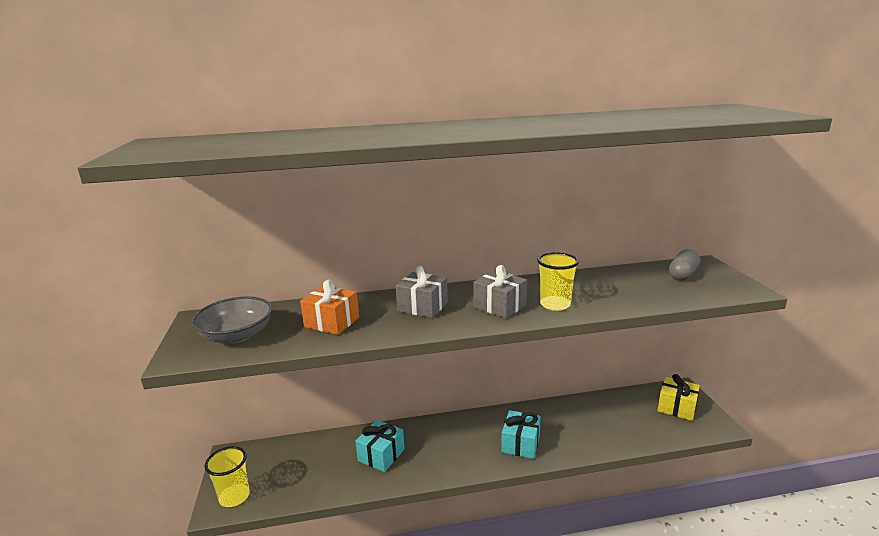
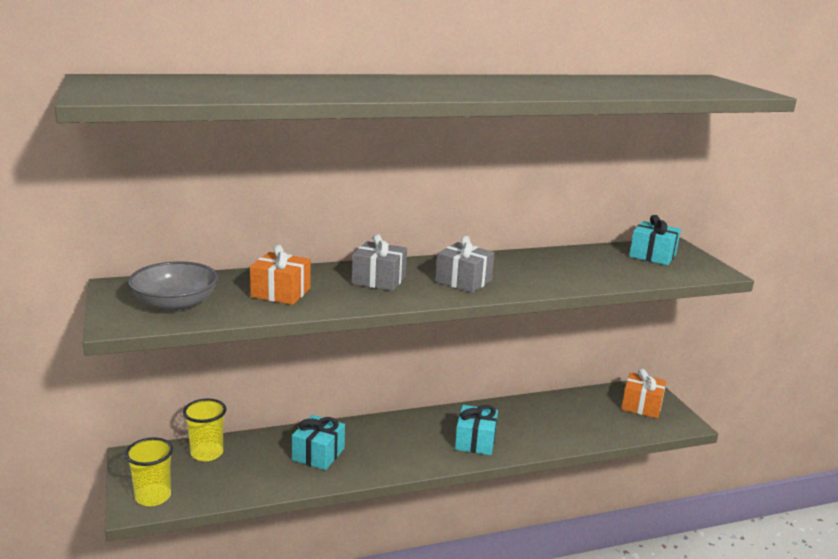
camera: 10 degrees left, 0 degrees up
yellow cup [537,252,579,311] -> yellow cup moved to [183,399,226,461]
yellow gift [657,374,700,421] -> orange gift [621,369,666,418]
grey capsule [669,249,700,281] -> turquoise gift [629,215,681,265]

